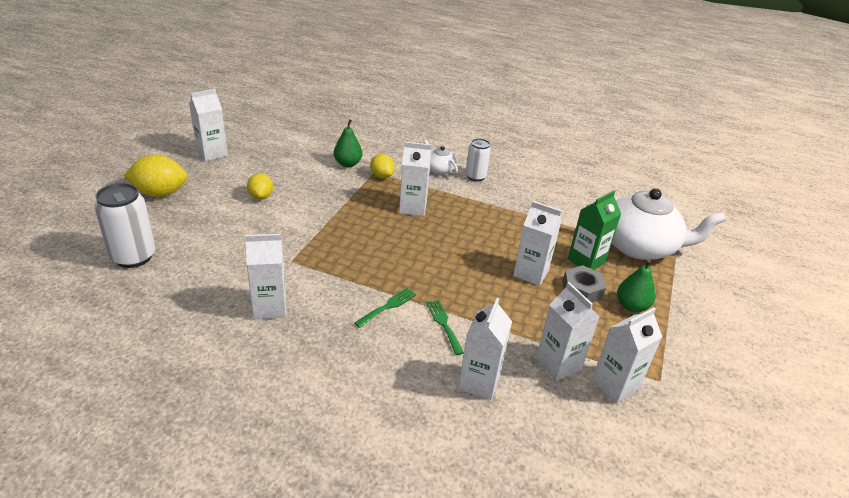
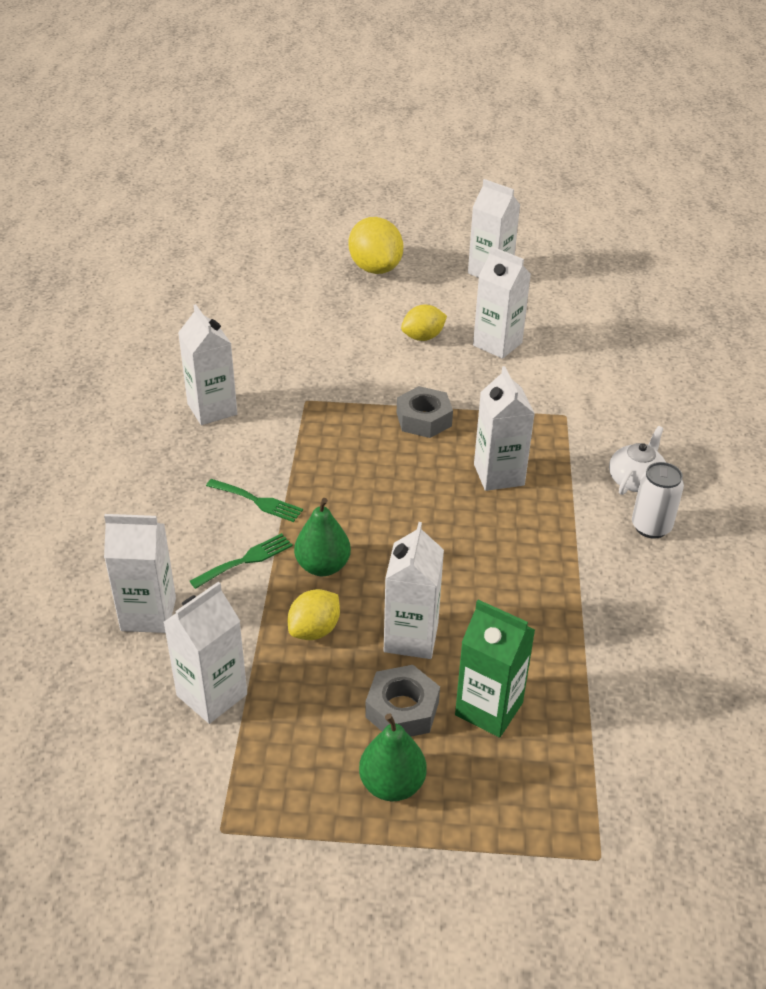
camera: 75 degrees right, 5 degrees up
white can [94,183,155,268] -> none
green pear [334,119,362,167] -> green pear moved to [294,498,351,576]
yellow lemon [370,154,395,179] -> yellow lemon moved to [288,589,340,640]
white teapot [586,188,726,260] -> none
white carton [592,307,662,404] -> white carton moved to [473,247,531,359]
none -> grey nut [397,386,453,438]

